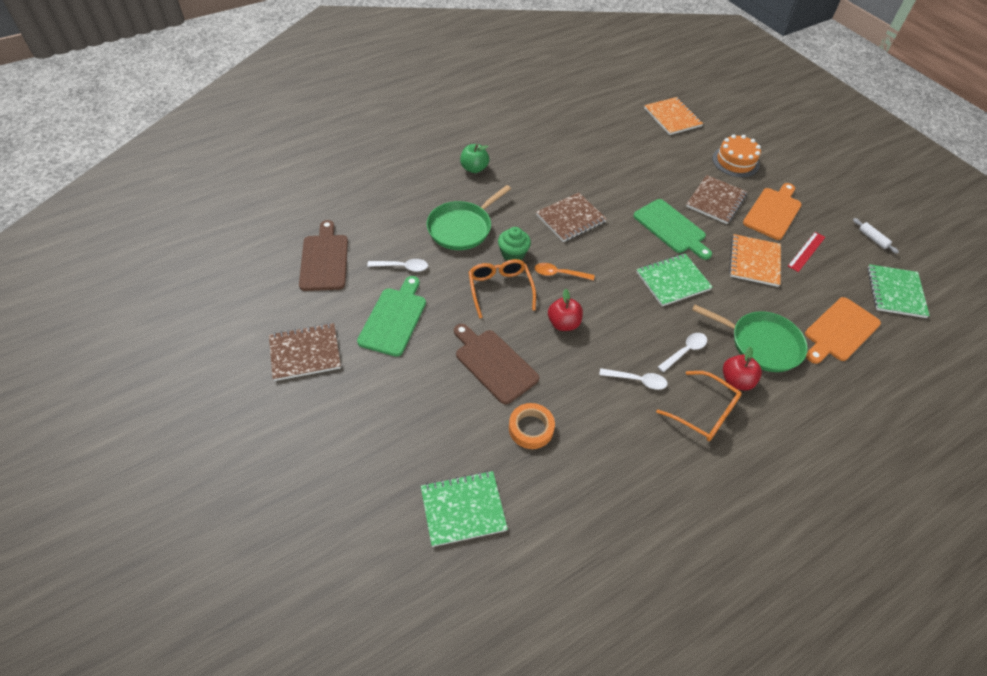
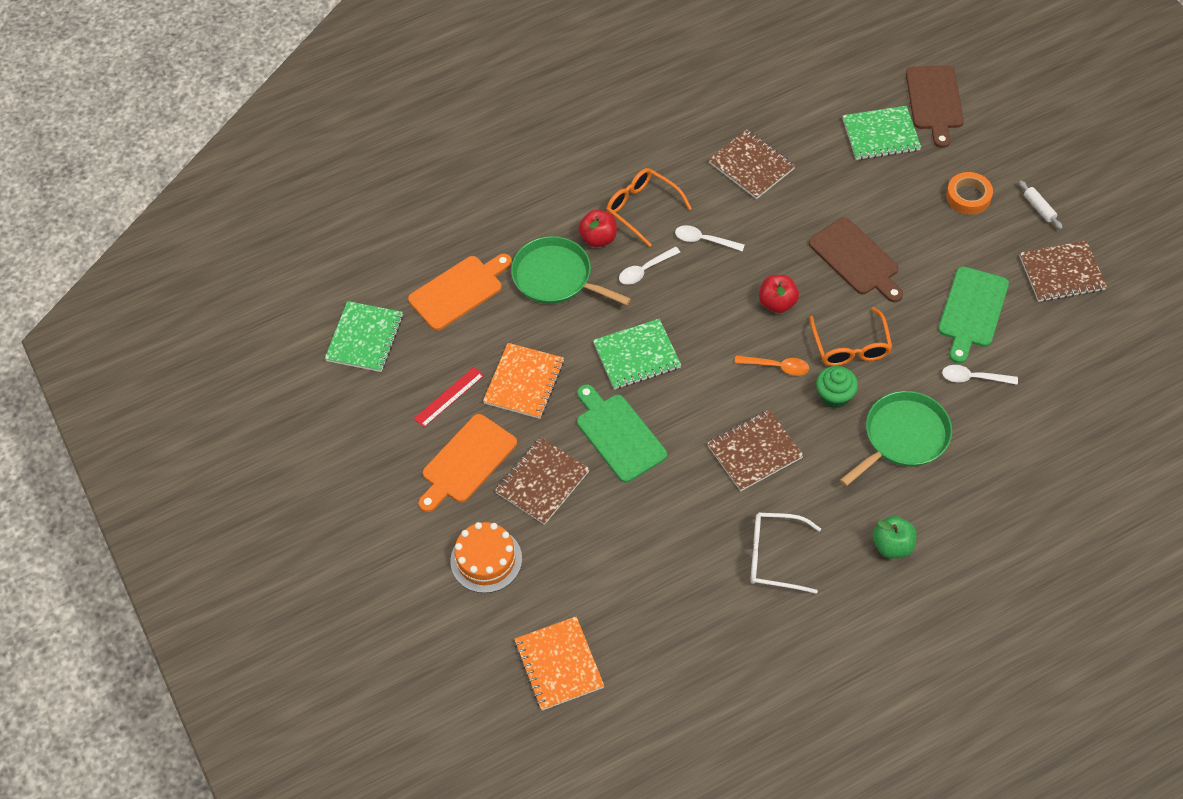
camera: 170 degrees left, 5 degrees up
brown cutting board [299,220,348,291] -> brown cutting board moved to [906,65,964,148]
orange tape [509,403,555,449] -> orange tape moved to [946,172,993,215]
white rolling pin [853,218,899,254] -> white rolling pin moved to [1019,180,1063,229]
none -> brown notebook [708,129,795,199]
none -> white glasses [750,512,821,594]

